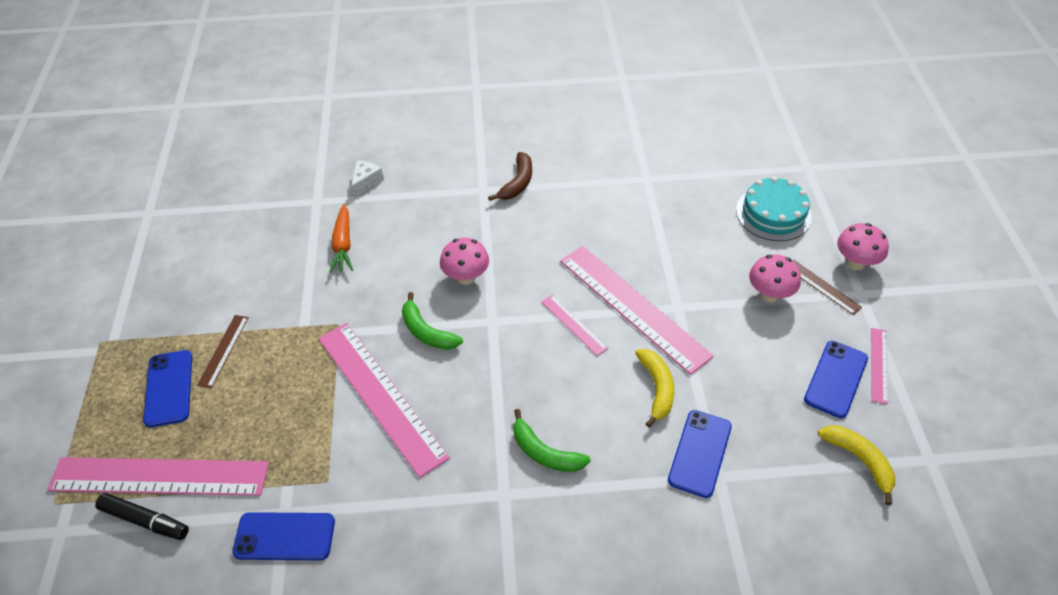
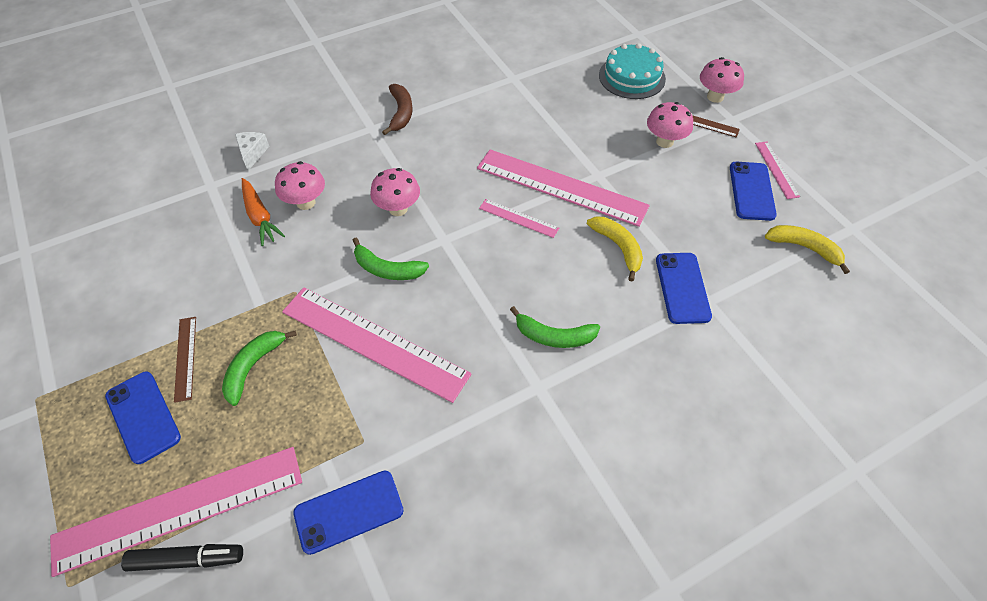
camera: 25 degrees left, 5 degrees up
none -> green banana [222,331,297,406]
none -> pink mushroom [275,161,325,210]

